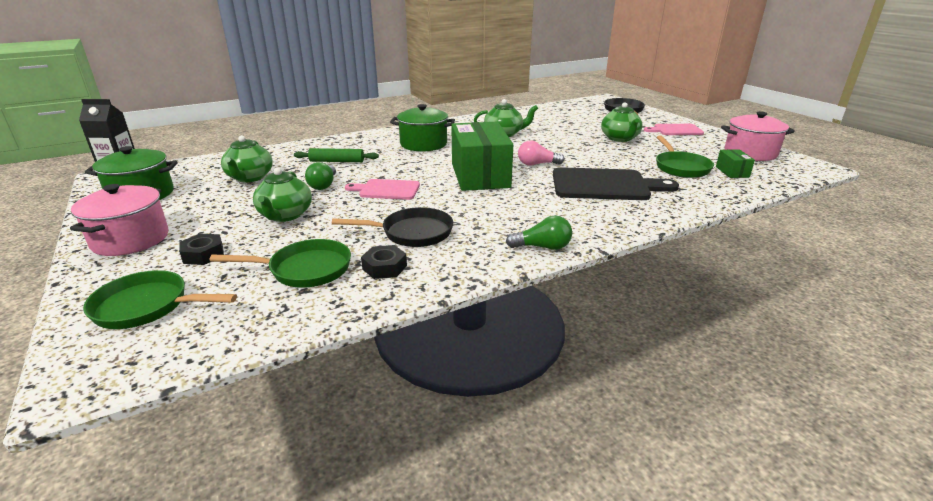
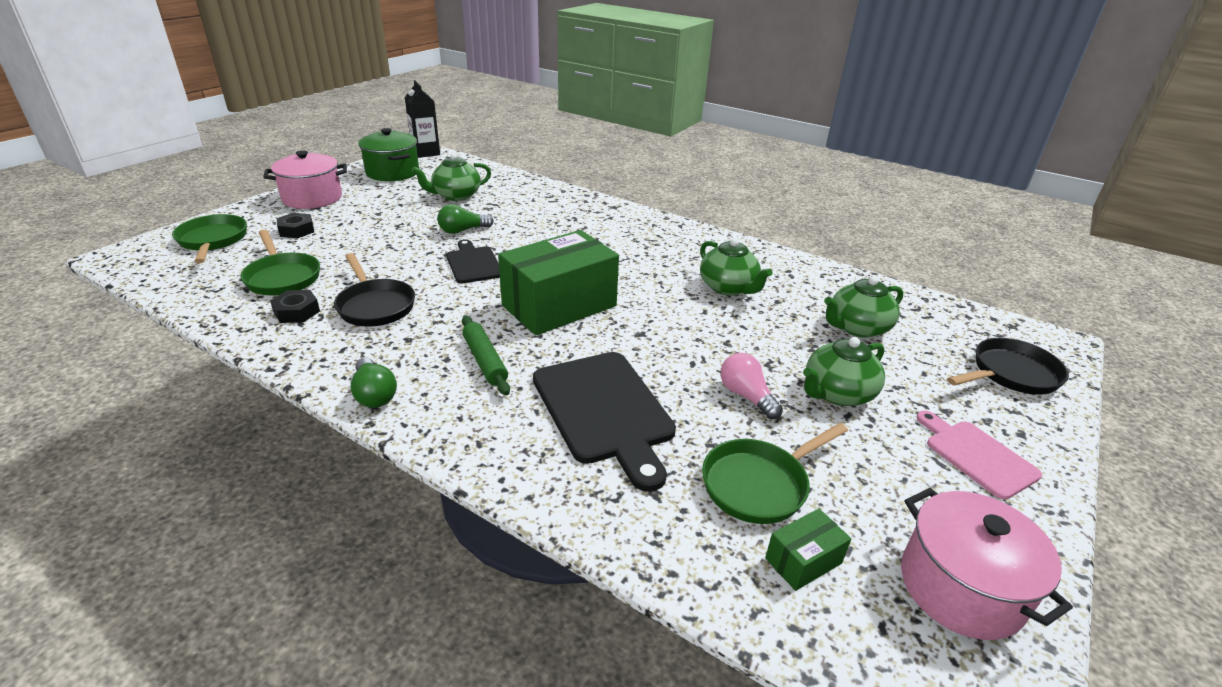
camera: 60 degrees right, 5 degrees up
green teapot [253,167,312,222] -> green teapot moved to [824,276,903,338]
green rolling pin [294,148,379,162] -> green rolling pin moved to [462,316,510,395]
pink cutting board [345,179,420,200] -> black cutting board [446,239,500,284]
green pot [390,104,455,151] -> none
pink light bulb [518,140,565,166] -> pink light bulb moved to [721,353,783,419]

